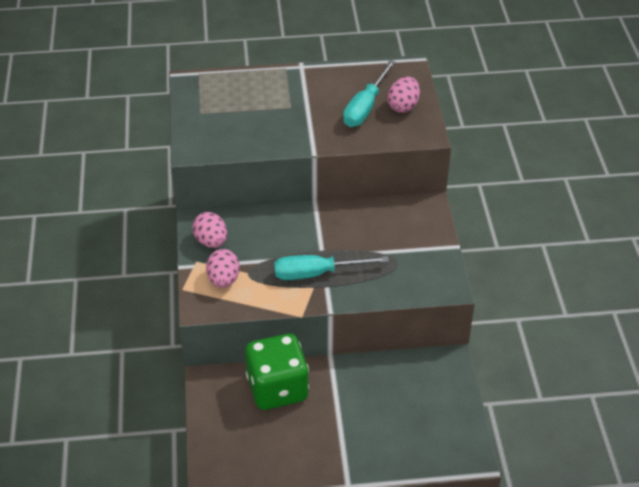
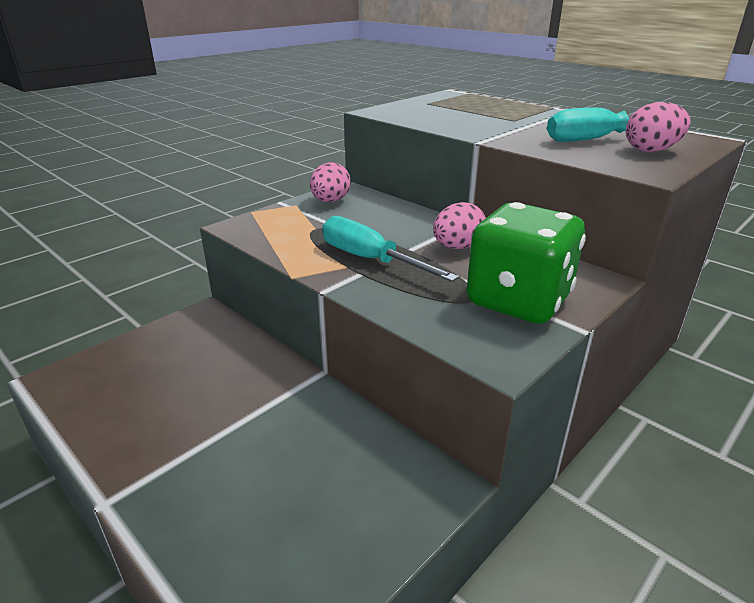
camera: 50 degrees right, 15 degrees down
pink egg [206,249,240,288] -> pink egg moved to [433,202,486,249]
green dice [245,334,309,410] -> green dice moved to [467,202,586,324]

